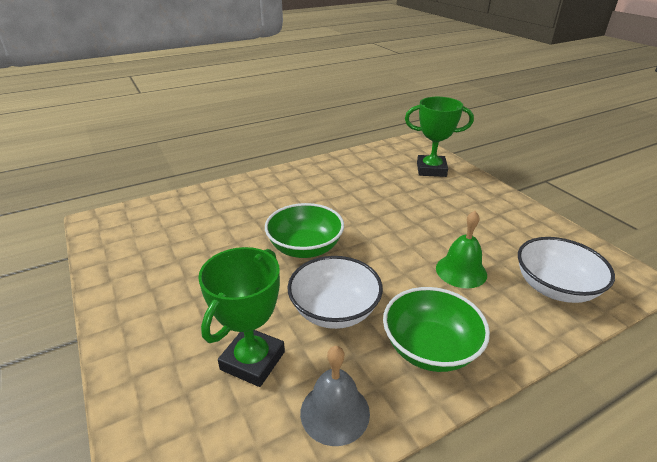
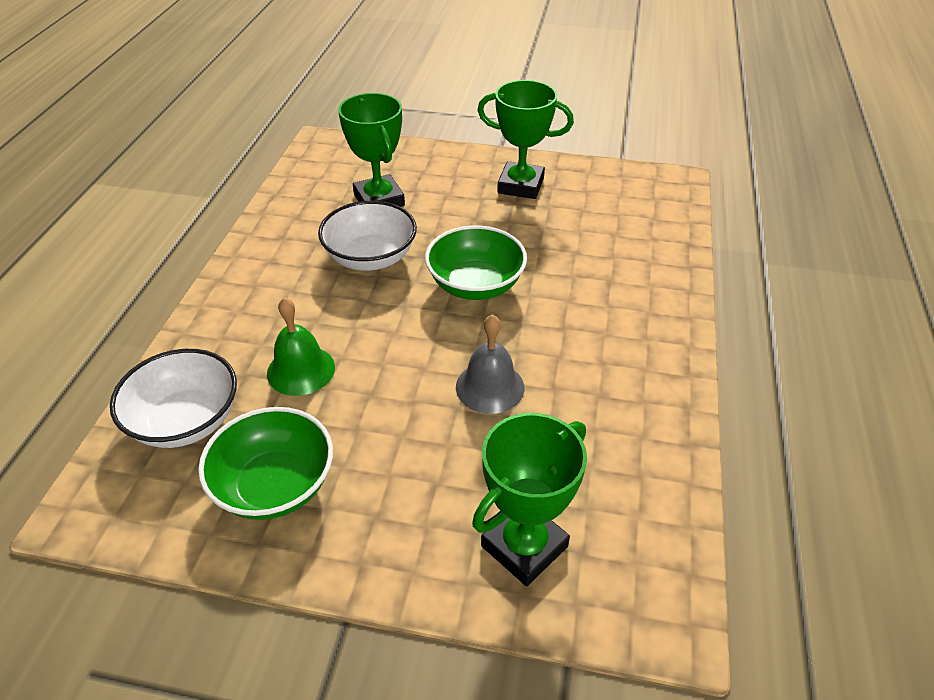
camera: 130 degrees right, 10 degrees up
grey bell [300,346,370,446] -> grey bell moved to [456,314,525,414]
green bowl [383,287,490,372] -> green bowl moved to [198,407,333,520]
none -> green trophy [477,80,574,199]

